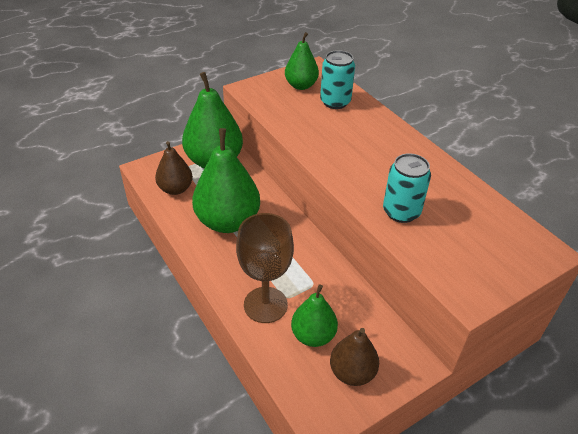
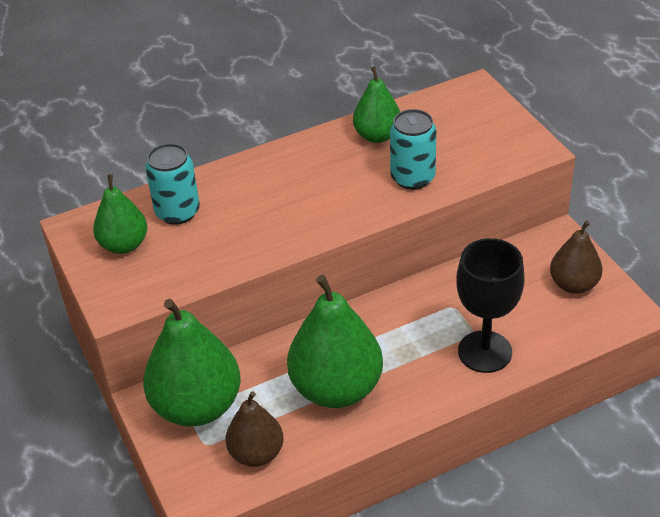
camera: 80 degrees left, 0 degrees up
brown goblet [236,213,294,323] -> black goblet [456,238,525,373]
green pear [291,284,338,347] -> green pear moved to [353,66,400,143]

